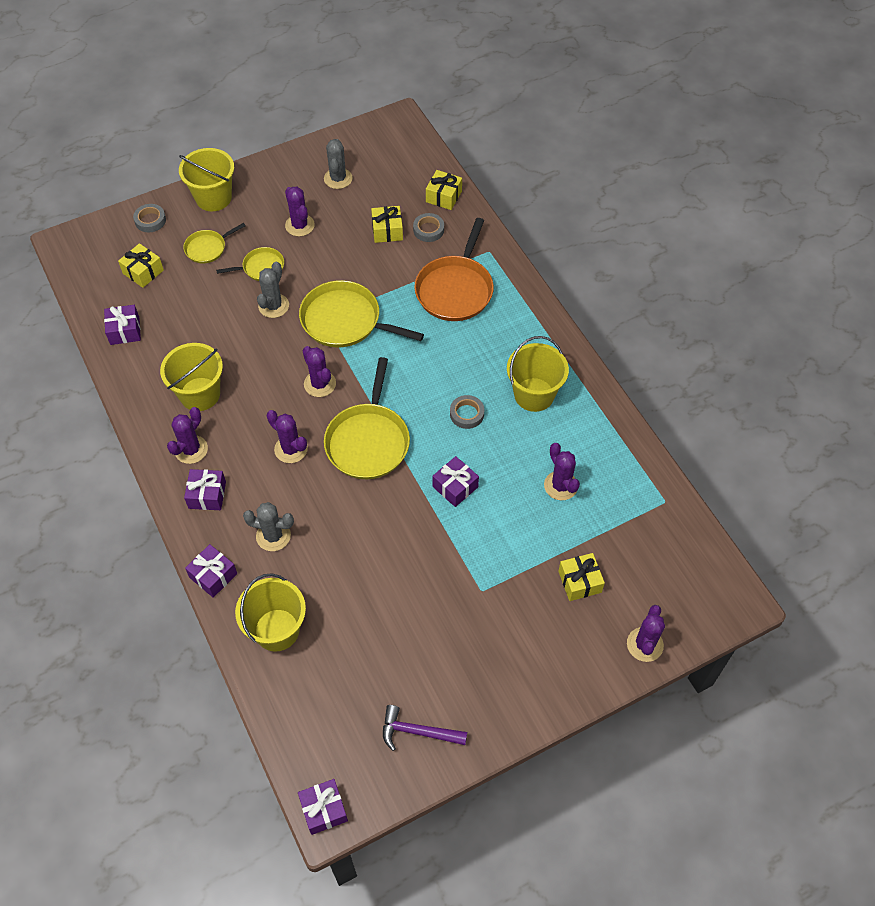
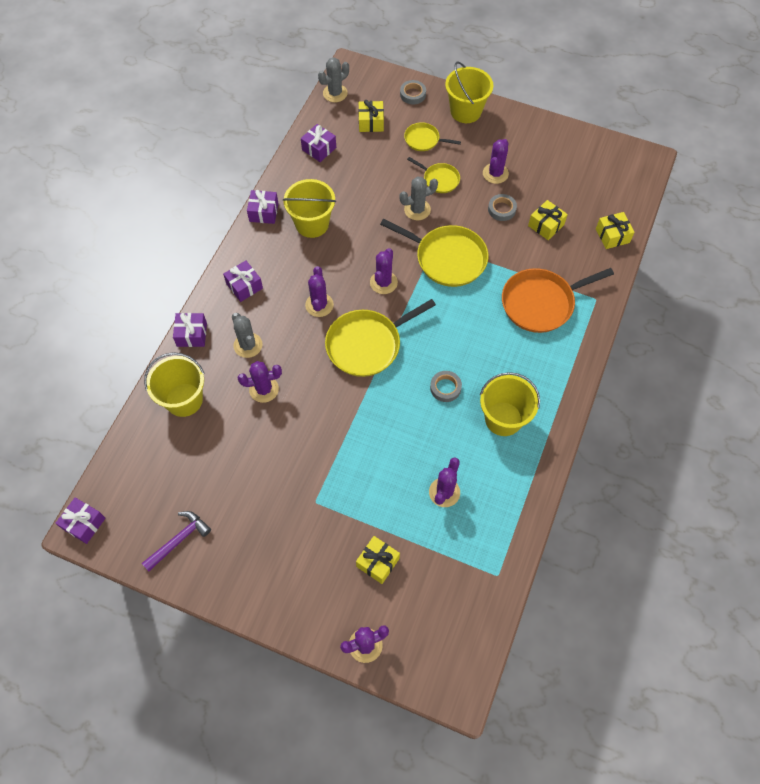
camera: 50 degrees right, 5 degrees up
purple cactus [167,407,208,464] -> purple cactus moved to [238,361,282,403]
yellow pan [299,280,424,348] -> yellow pan turned 135 degrees clockwise [380,219,488,287]
grey cactus [324,139,352,189] -> grey cactus moved to [318,57,349,102]
purple hammer [383,705,467,751] -> purple hammer turned 75 degrees clockwise [142,511,211,571]
grey tape [413,213,444,242] -> grey tape moved to [488,194,517,221]
purple gift [432,456,479,507] -> purple gift moved to [247,190,279,224]

